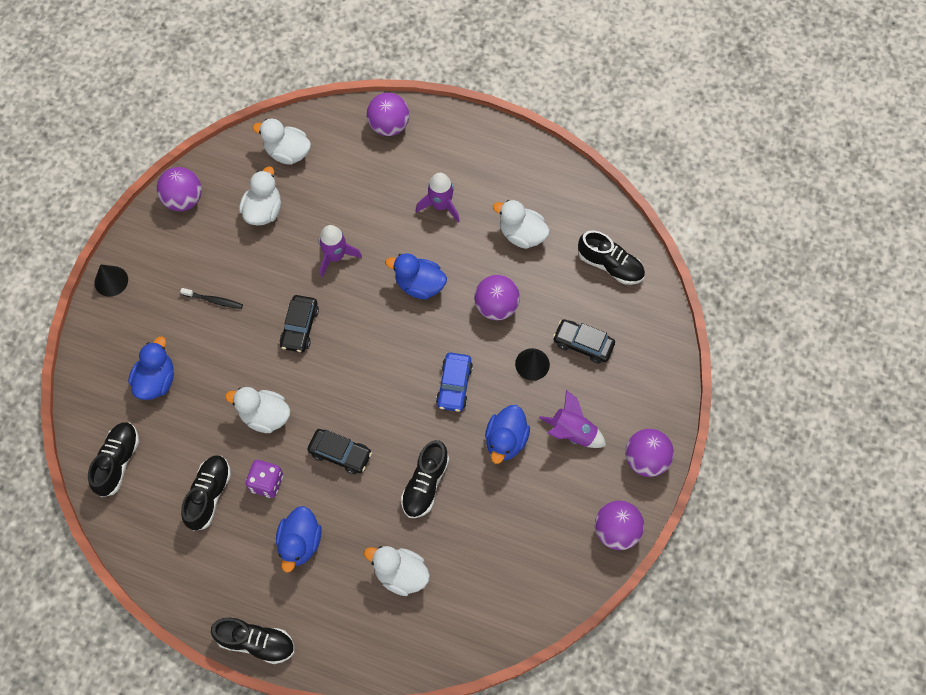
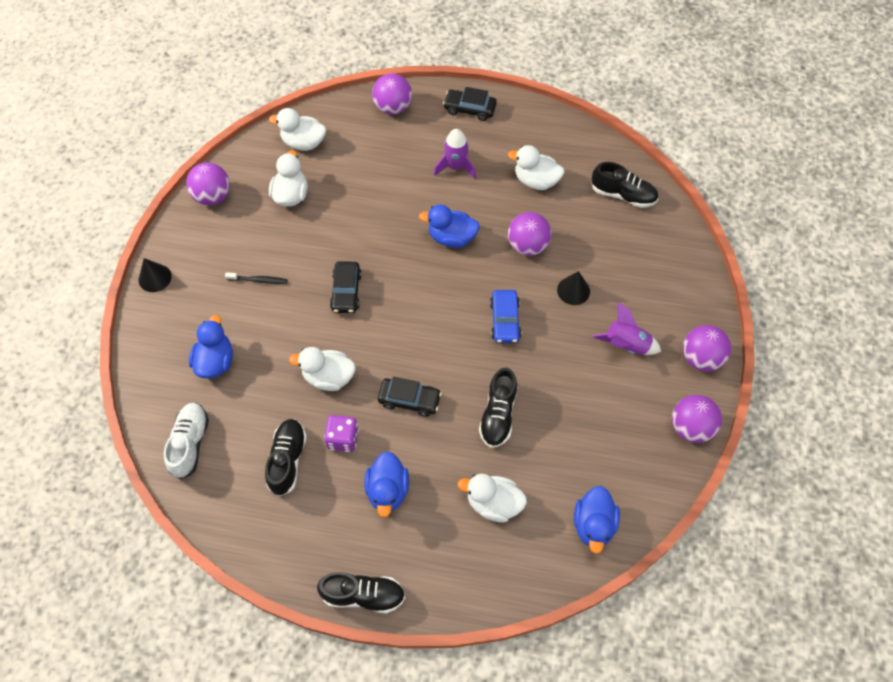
camera: 10 degrees left, 5 degrees down
black shoe [88,422,139,497] -> white shoe [164,403,209,479]
purple rocket [319,225,362,277] -> none
blue duck [485,405,530,464] -> blue duck moved to [574,486,620,554]
black car [553,319,615,364] -> black car moved to [443,87,497,121]

